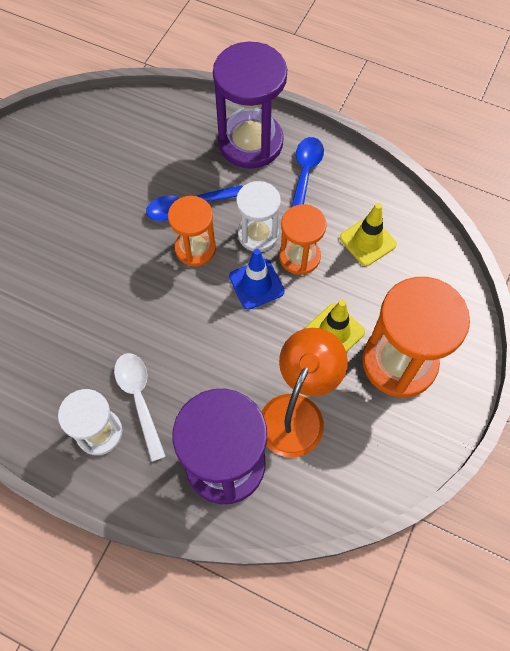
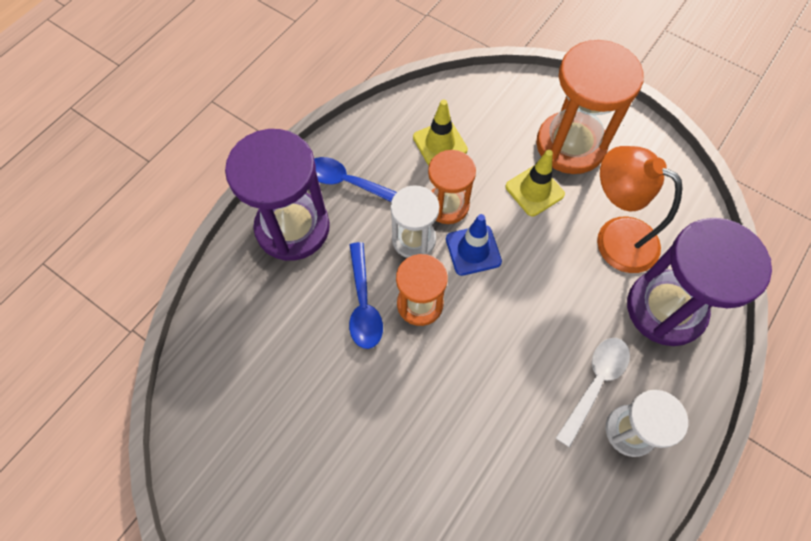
camera: 80 degrees left, 0 degrees up
white spoon [114,353,166,462] -> white spoon turned 135 degrees clockwise [556,338,630,447]

